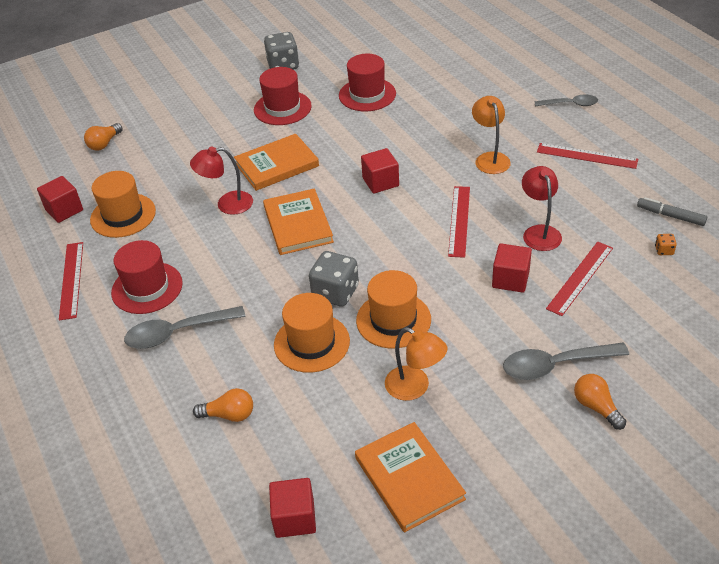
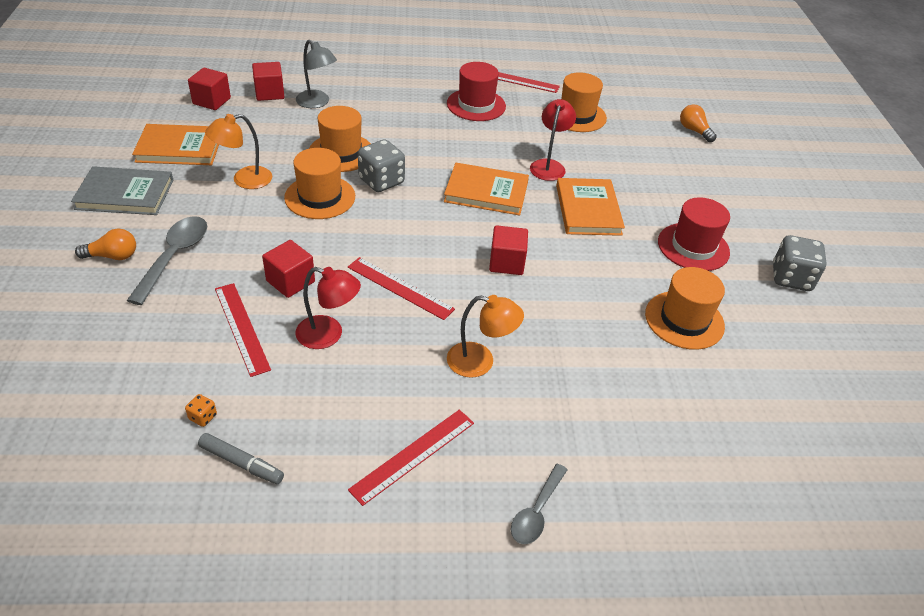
camera: 110 degrees right, 0 degrees up
red cube [37,176,83,223] -> red cube moved to [252,62,284,101]
grey spoon [124,306,246,349] -> none
orange light bulb [193,388,253,422] -> grey lamp [296,40,337,108]
red hat [339,54,396,111] -> orange hat [645,267,725,350]
grey marker [637,197,707,226] -> grey marker turned 60 degrees clockwise [198,433,284,484]
none -> grey book [71,166,173,215]

